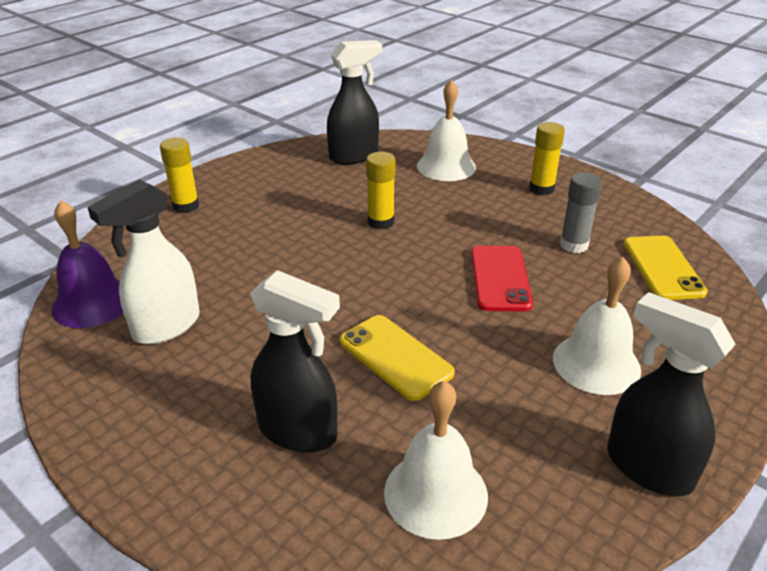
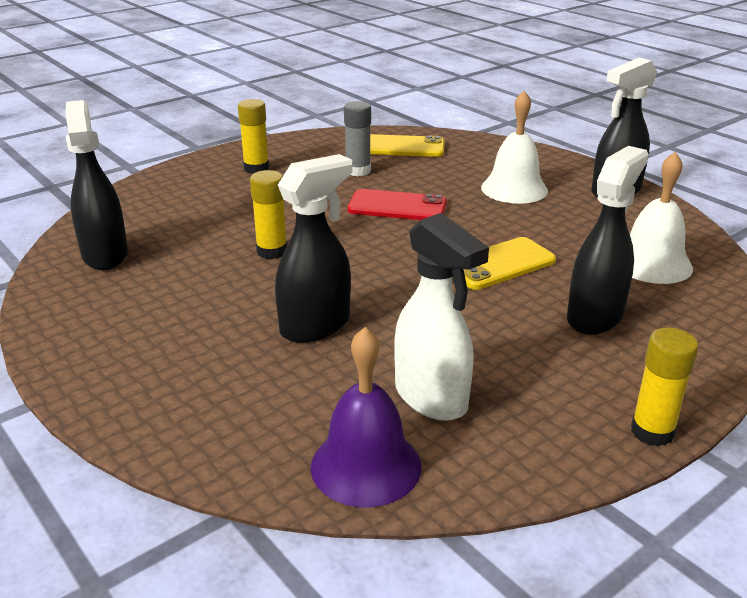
camera: 80 degrees left, 5 degrees down
yellow glue stick [160,137,199,213] -> yellow glue stick moved to [631,327,699,446]
white bell [417,80,476,181] -> none
none -> black spray bottle [275,154,352,343]

